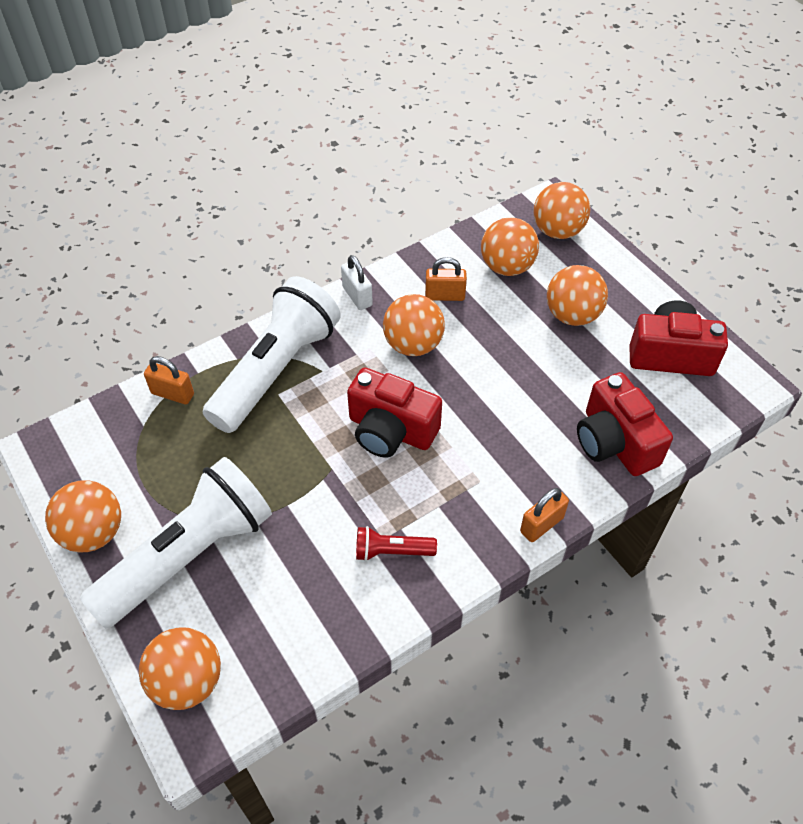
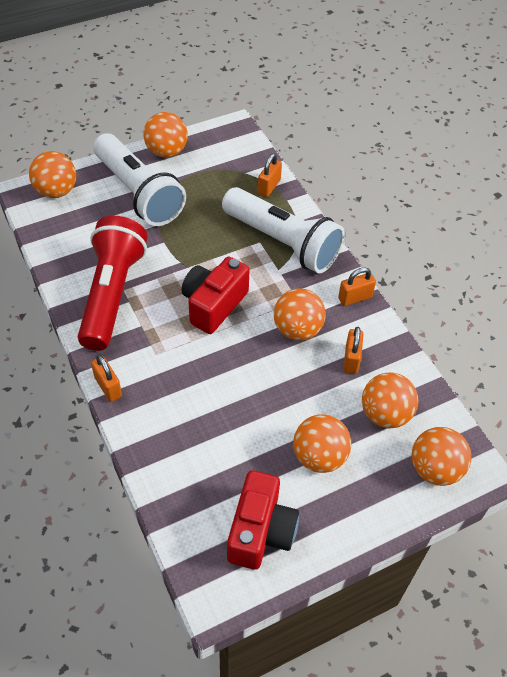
camera: 95 degrees right, 0 degrees up
white padlock [341,255,373,310] -> orange padlock [338,267,376,306]
red flashlight [356,526,437,561] -> red flashlight [78,216,148,351], size x2.37
red camera [577,372,673,476] -> none

